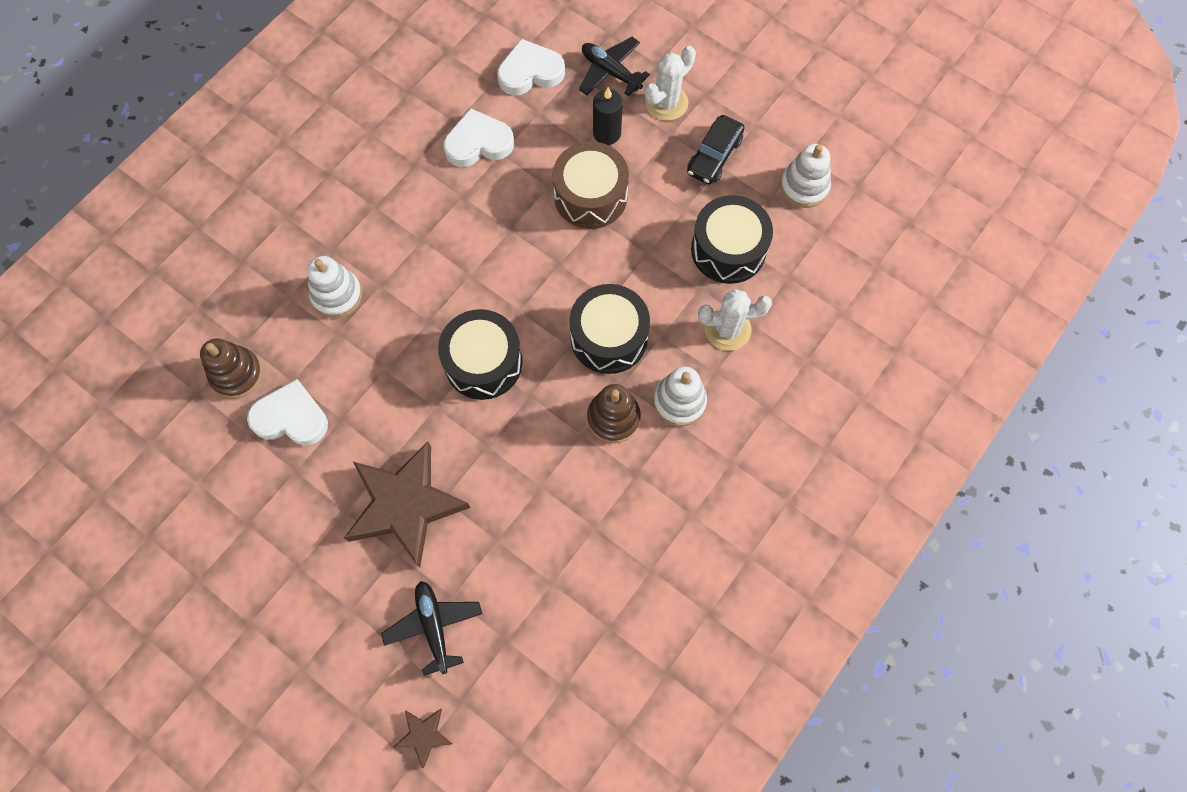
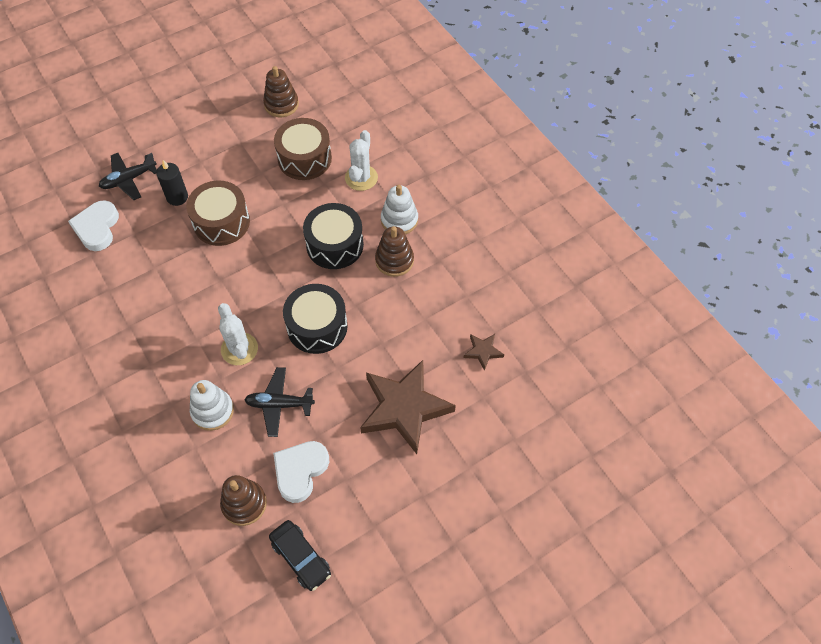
camera: 70 degrees left, 10 degrees down
black plane [381,581,482,676] -> black plane moved to [244,367,315,437]
brown star [394,709,452,768] -> brown star moved to [463,334,504,371]
white heart [443,108,514,167] -> none
white cactus [645,46,696,121] -> white cactus moved to [218,303,258,365]
black car [687,115,744,184] -> black car moved to [269,520,331,591]
black drum [691,195,773,284] -> brown drum [274,118,332,180]
white stacking toy [780,144,831,208] -> brown stacking toy [263,66,299,117]

